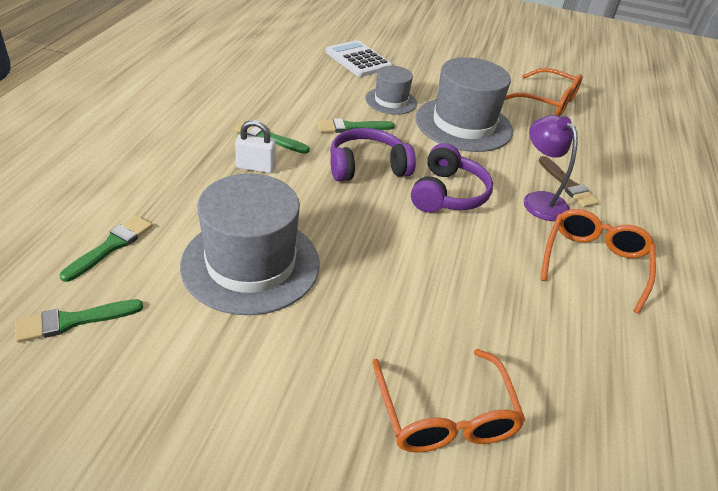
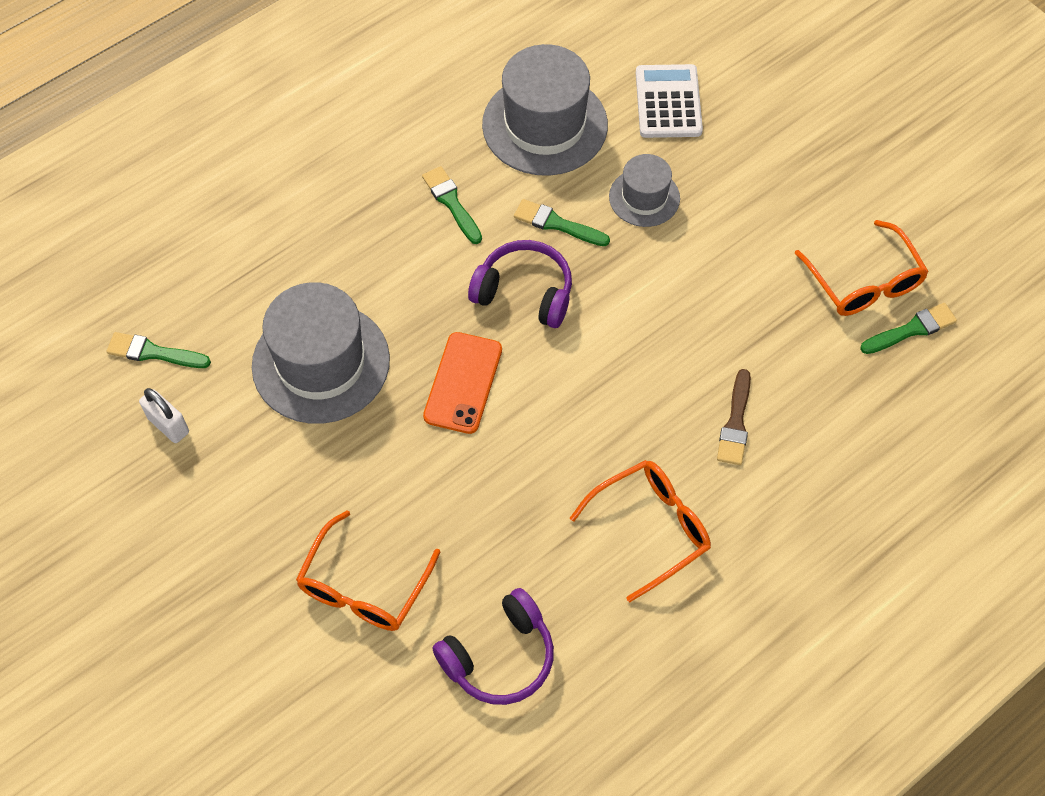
camera: 40 degrees right, 20 degrees up
green brush [60,215,153,282] -> green brush moved to [860,303,957,354]
white padlock [235,120,276,173] -> white padlock moved to [139,388,189,443]
purple headphones [411,143,493,213] -> purple headphones moved to [432,588,554,705]
grey hat [415,57,513,152] -> grey hat moved to [482,44,608,176]
purple lamp [524,115,578,221] -> none
none -> orange phone [423,332,502,434]

